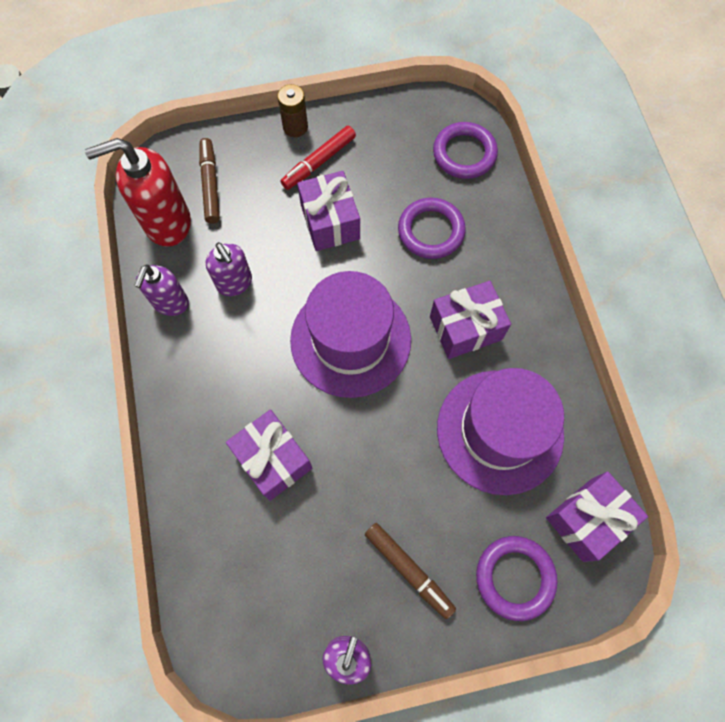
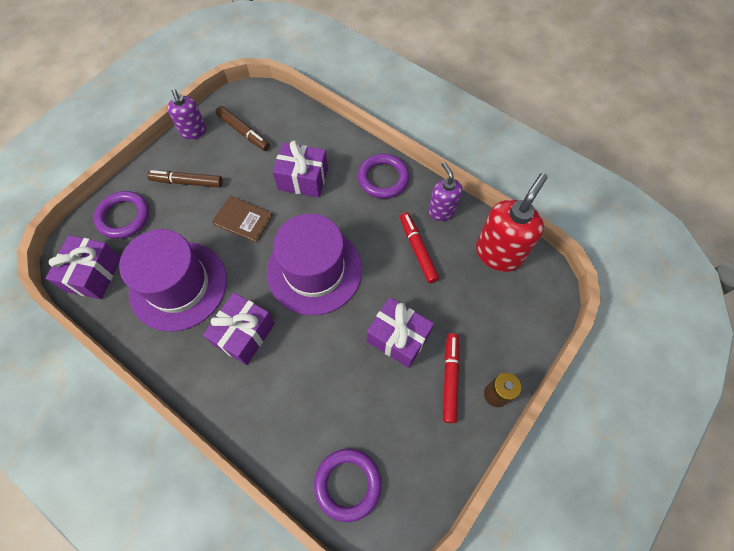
camera: 140 degrees right, 5 degrees down
brown marker [199,138,220,224] -> brown marker moved to [216,106,270,151]
purple soap dispenser [206,242,252,296] -> red marker [400,212,439,283]
purple ring [398,197,466,259] -> purple ring moved to [358,154,409,199]
none -> brown book [212,196,273,243]

